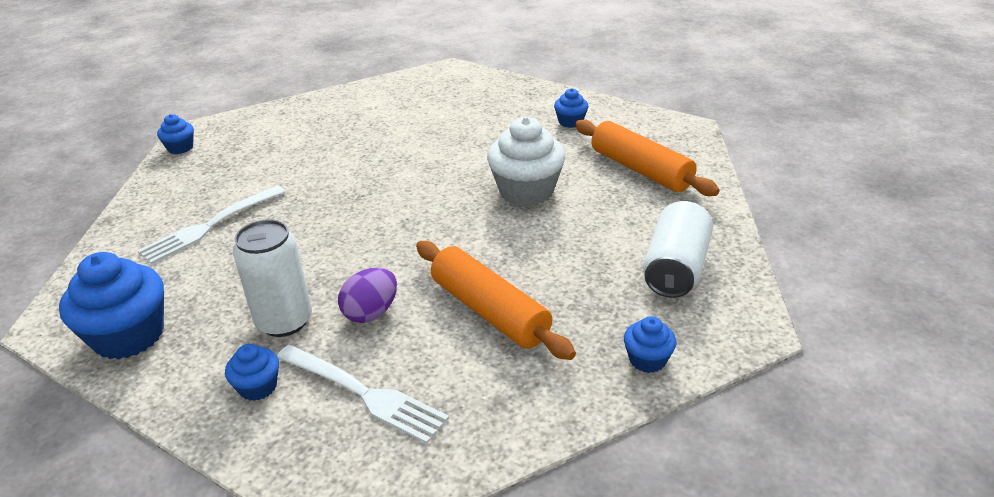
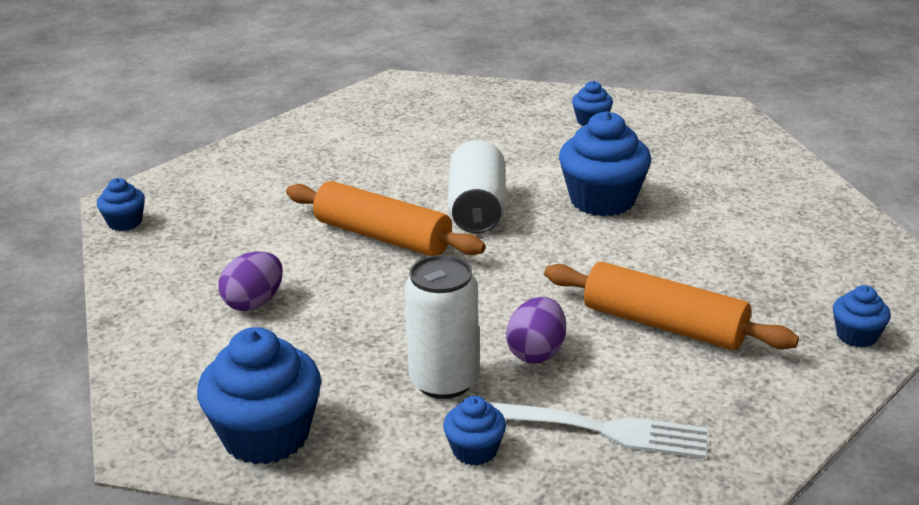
camera: 20 degrees left, 5 degrees down
white fork [137,185,286,264] -> purple egg [219,251,283,311]
white cupcake [487,117,565,206] -> blue cupcake [559,111,651,216]
orange rolling pin [575,119,720,196] -> orange rolling pin moved to [286,181,486,256]
white can [643,201,713,298] -> white can moved to [448,140,506,233]

